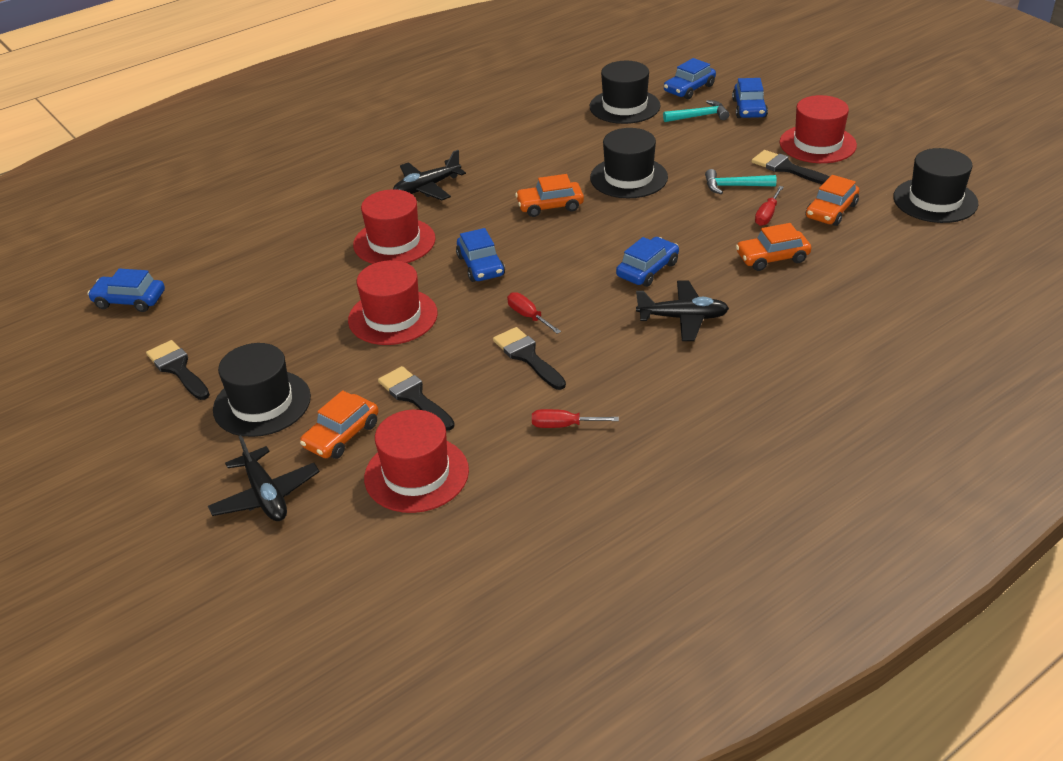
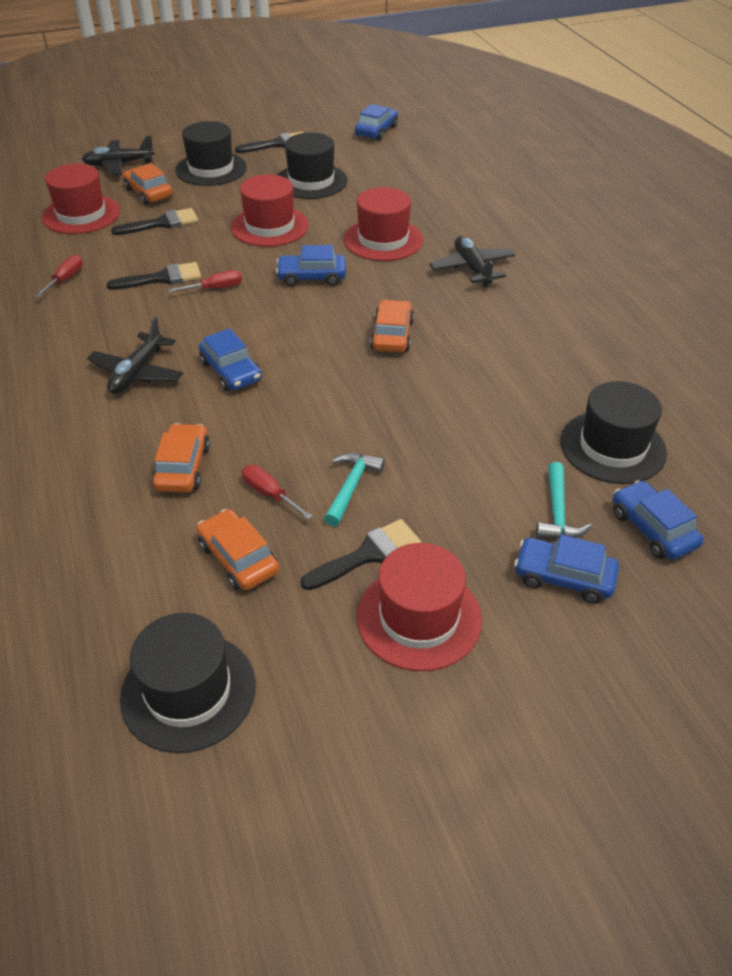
camera: 105 degrees right, 5 degrees up
black hat [590,128,668,198] -> black hat moved to [278,133,348,199]

